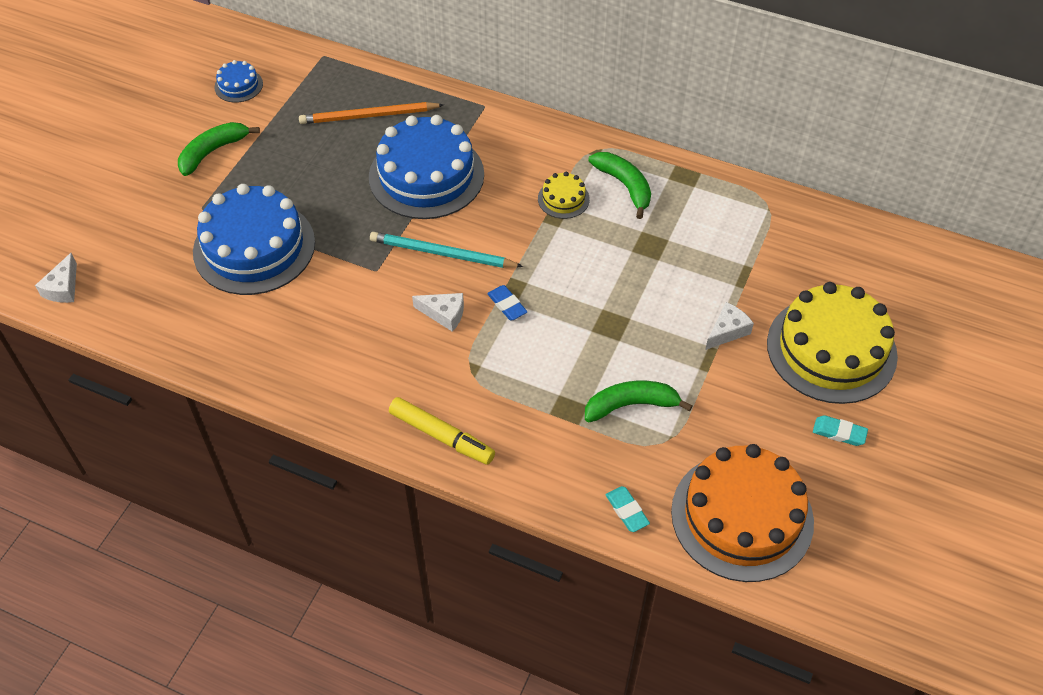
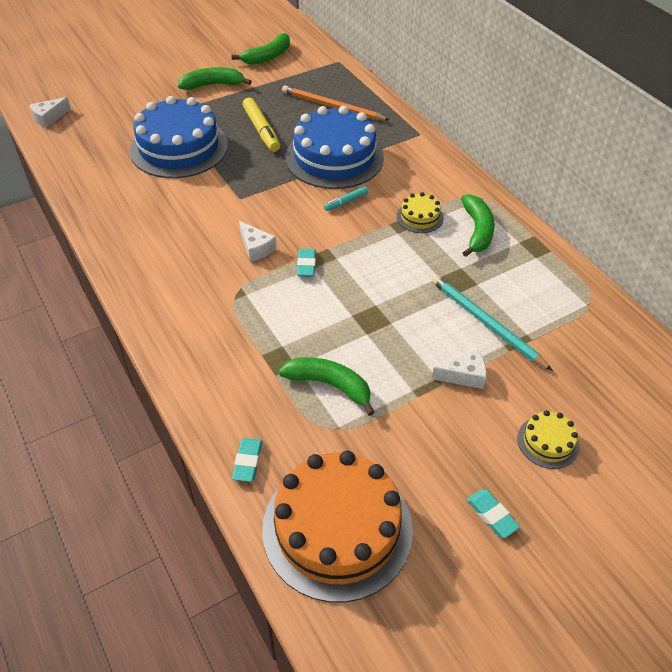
camera: 35 degrees right, 5 degrees down
blue cake [214,60,263,103] -> green banana [232,33,290,65]
turquoise pencil [370,232,523,268] -> turquoise pencil moved to [431,275,553,371]
yellow marker [389,397,495,465] -> yellow marker moved to [243,97,280,152]
blue eraser [487,285,527,321] -> turquoise eraser [297,249,316,277]
yellow cake [767,282,898,404] -> yellow cake [517,410,579,469], size x0.44
none -> turquoise marker [324,186,368,211]

